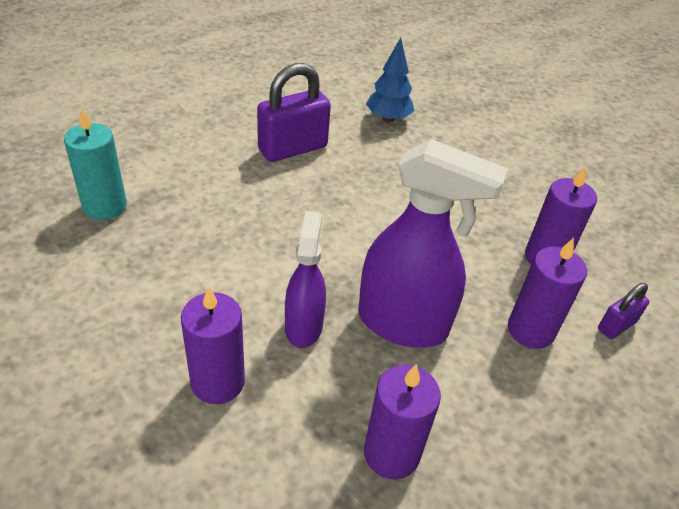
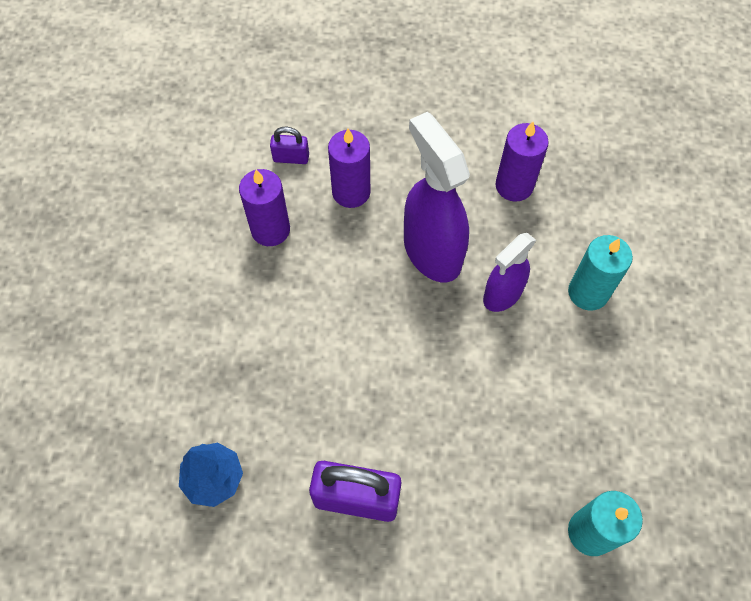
camera: 135 degrees left, 20 degrees up
purple candle [181,286,245,404] -> turquoise candle [568,235,633,310]

